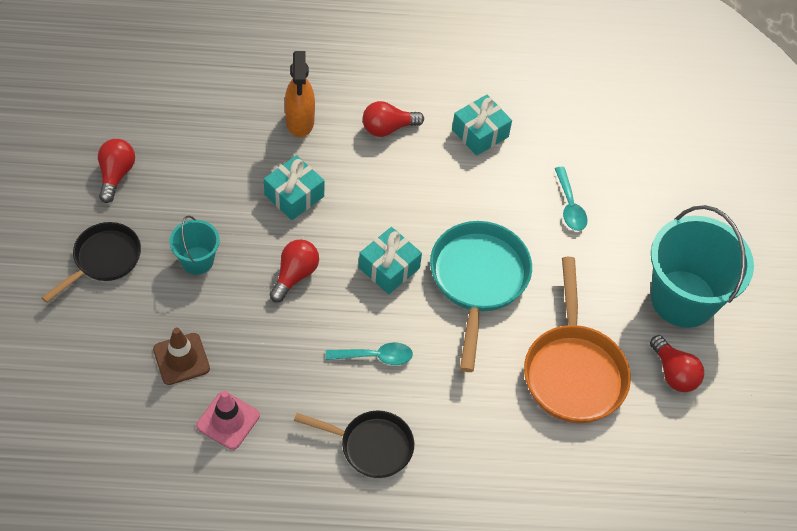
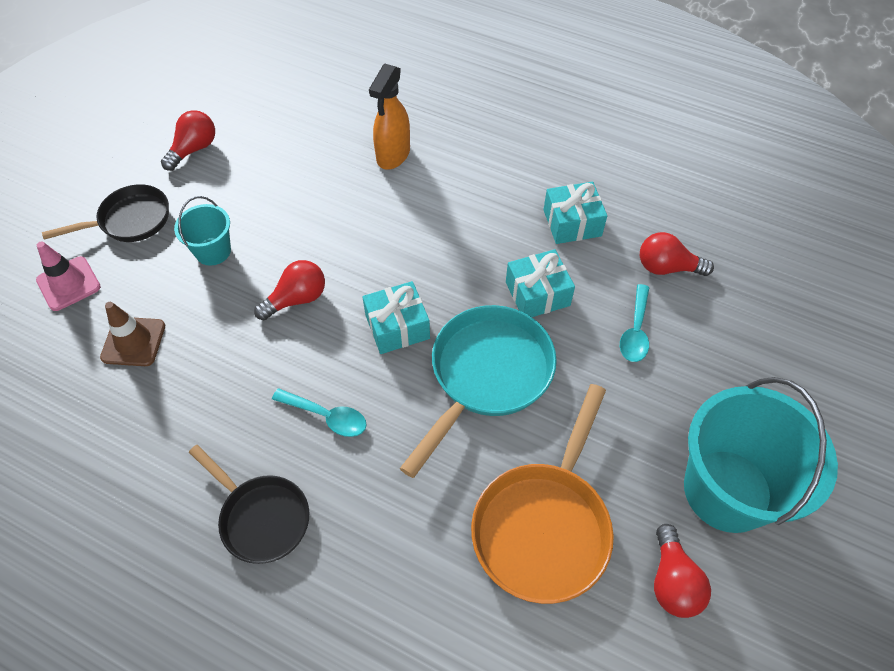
camera: 30 degrees right, 0 degrees up
pink traffic cone [196,391,260,450] -> pink traffic cone moved to [36,241,101,311]
turquoise gift [264,155,324,220] -> turquoise gift moved to [506,249,575,317]
red light bulb [363,101,424,137] -> red light bulb moved to [640,232,714,276]

